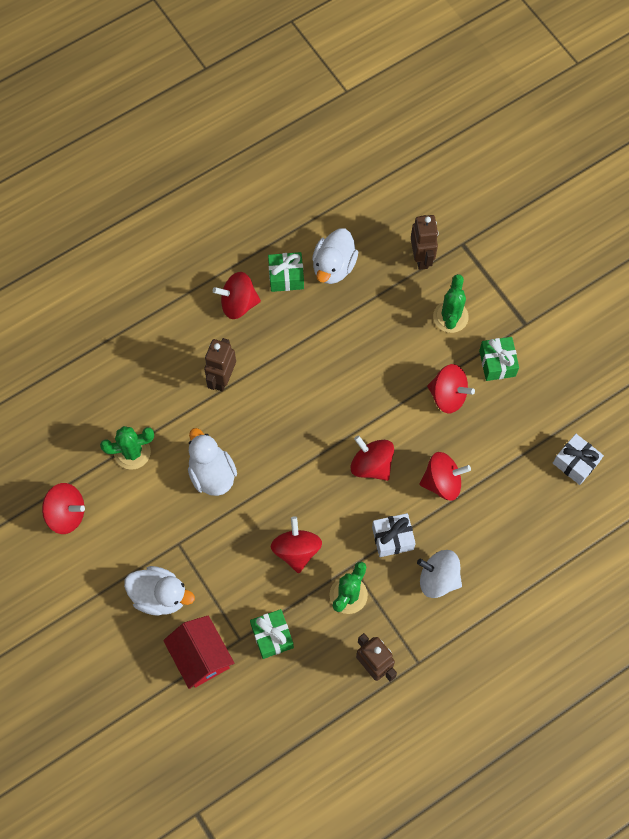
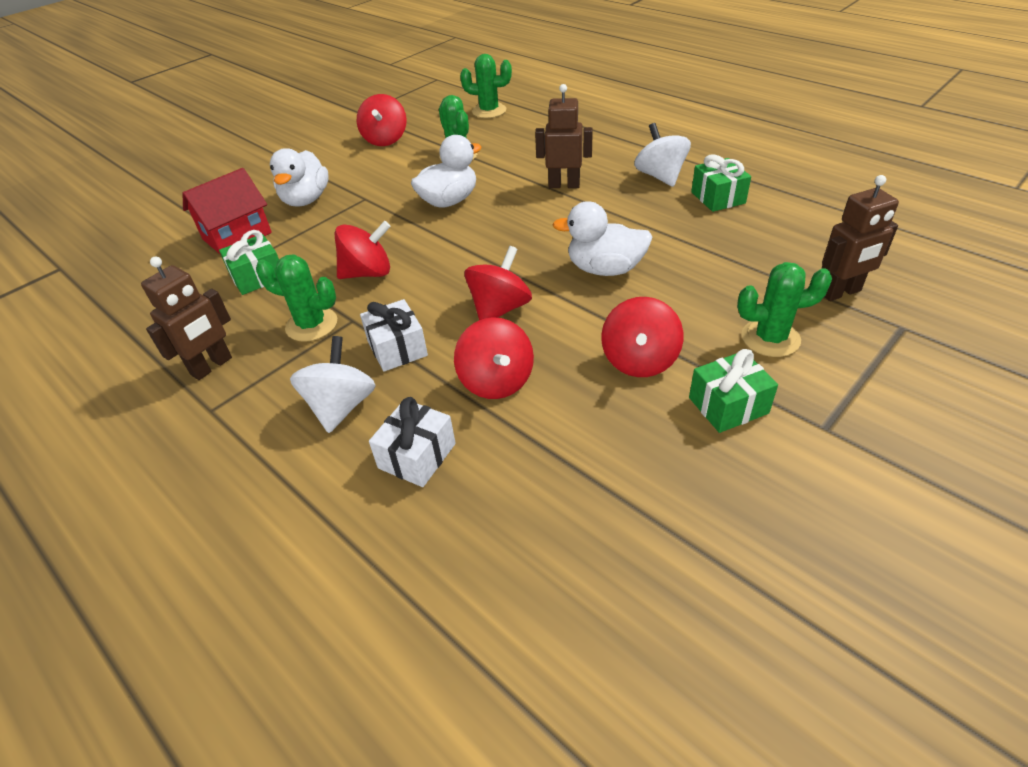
camera: 80 degrees right, 25 degrees down
red spinning top [213,272,261,319] -> white spinning top [634,123,691,187]
white duck [312,228,358,284] -> white duck moved to [552,201,653,276]
white gift [553,434,604,485] -> white gift moved to [369,397,456,487]
none -> green cactus [460,54,512,118]

